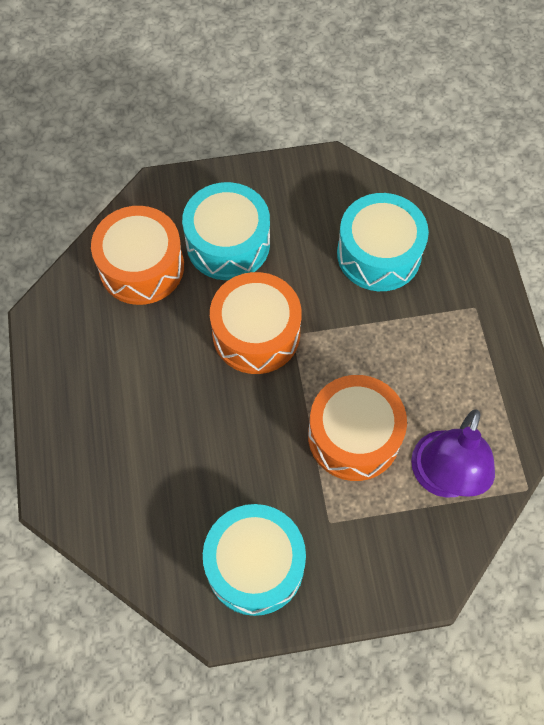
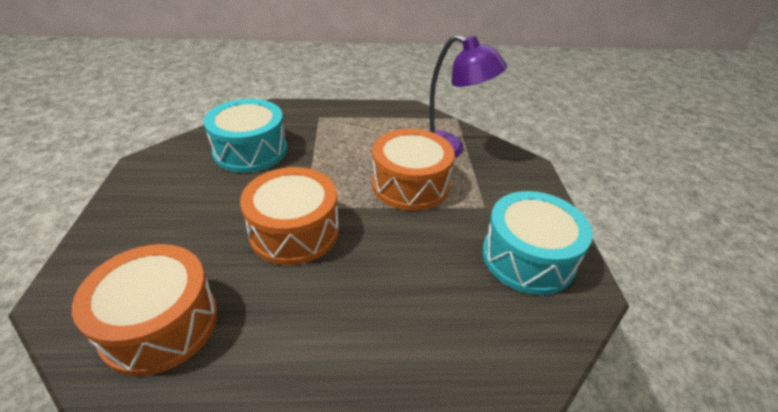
camera: 85 degrees left, 25 degrees down
turquoise drum [182,182,270,280] -> none

